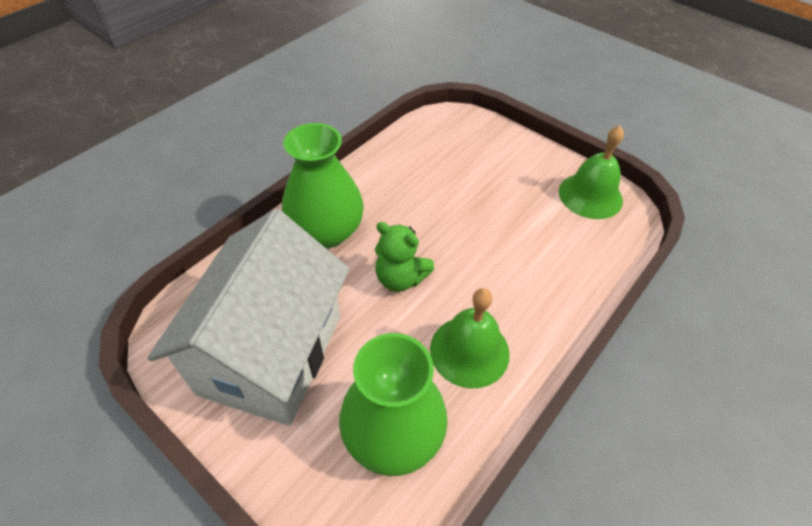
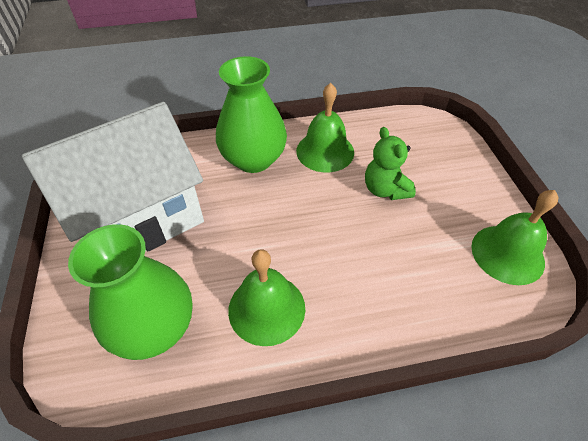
camera: 40 degrees right, 0 degrees up
green teddy bear [375,222,434,292] -> green teddy bear moved to [365,127,416,200]
none -> green bell [296,83,354,172]

